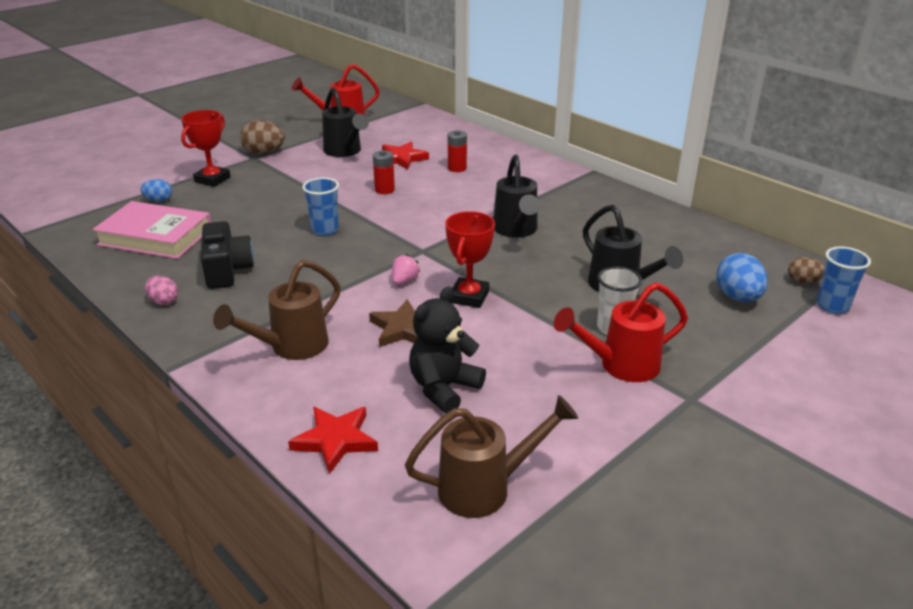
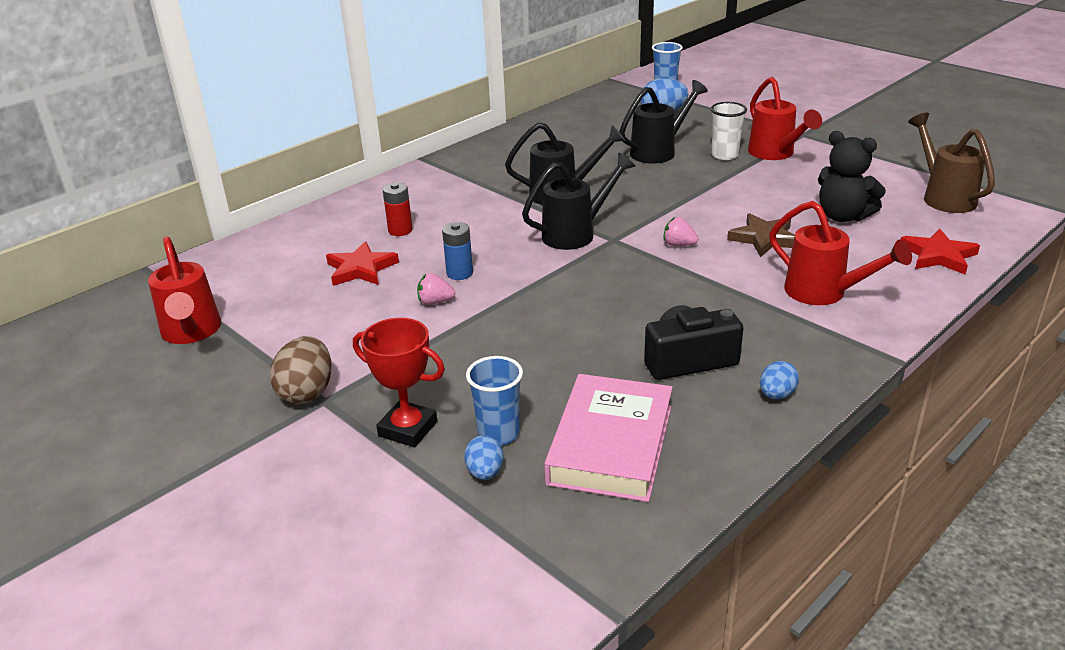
camera: 90 degrees left, 0 degrees up
pink egg [145,276,178,305] -> blue egg [760,361,799,399]
brown watering can [213,260,341,360] -> red watering can [769,201,912,305]
blue cup [302,177,339,236] -> blue cup moved to [466,356,523,445]
black watering can [322,87,369,157] -> black watering can moved to [522,152,635,250]
red battery [373,150,395,194] -> blue battery [442,222,473,280]
red trophy [445,211,495,308] -> none
brown egg [788,257,825,284] -> none
none -> pink strawberry [417,273,455,305]

